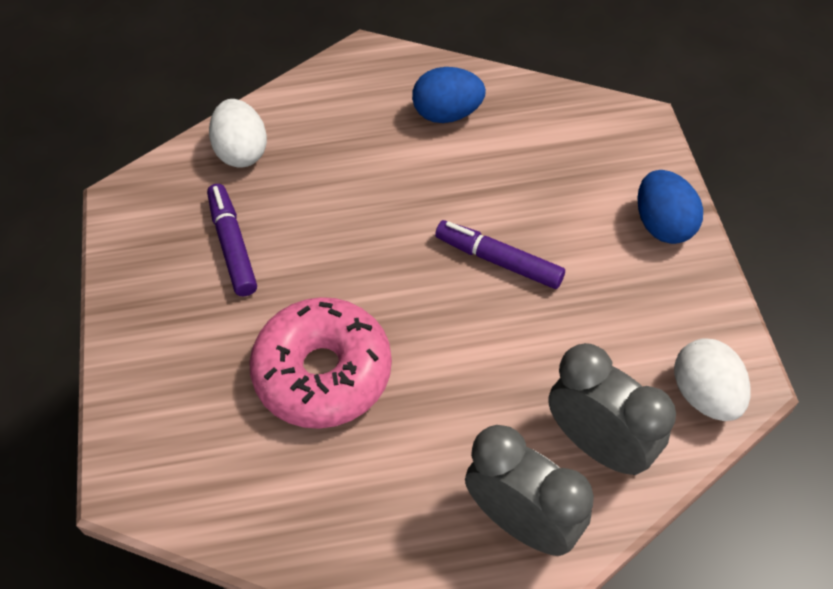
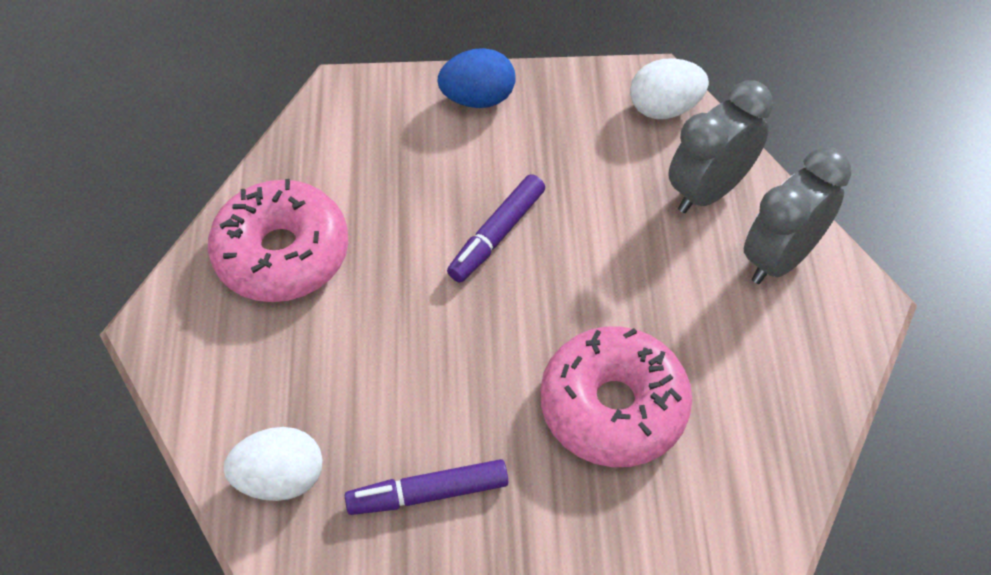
camera: 85 degrees left, 0 degrees up
blue egg [412,67,486,123] -> pink donut [208,179,348,302]

